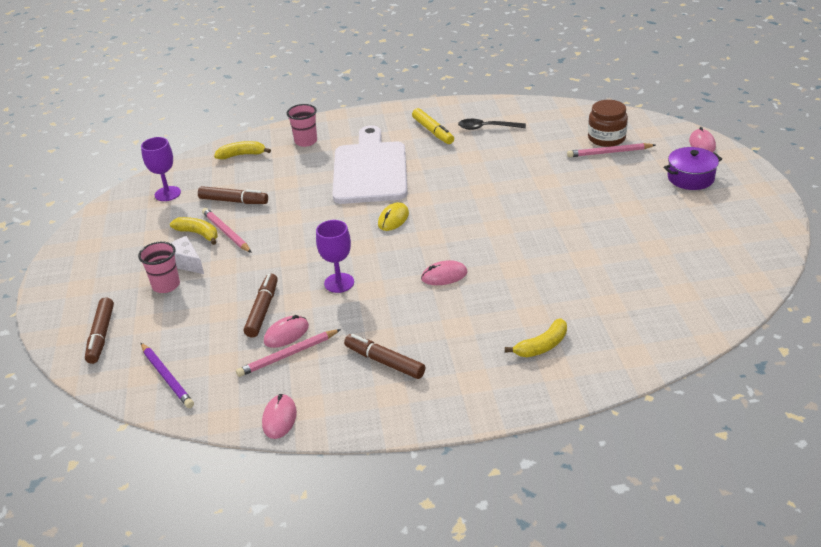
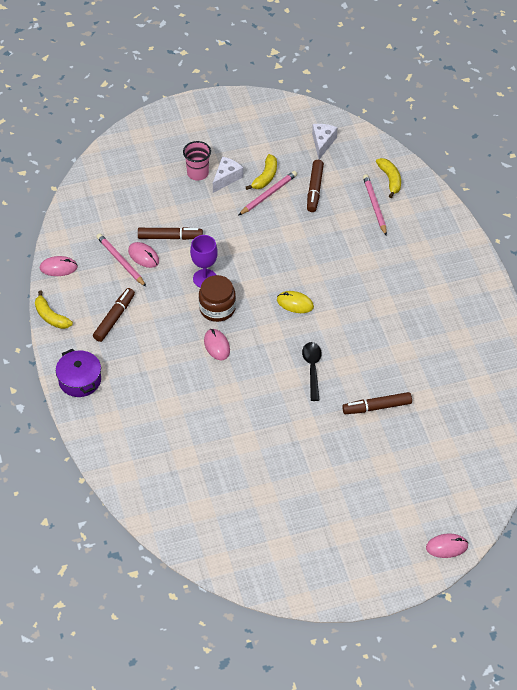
camera: 80 degrees right, 15 degrees up
brown marker [85,298,114,364] -> brown marker moved to [342,392,412,414]
purple goblet [141,137,181,201] -> white cheese [312,124,338,159]
purple pencil [141,343,194,408] -> none
pink cup [287,104,317,147] -> none
white cutting board [333,125,408,204] -> none
yellow marker [412,108,454,144] -> none
black spoon [458,119,526,130] -> black spoon moved to [302,342,322,401]
yellow banana [505,318,567,357] -> yellow banana moved to [35,291,73,329]
pink pencil [567,143,656,157] -> pink pencil moved to [363,174,387,236]
brown jar [588,100,628,147] -> brown jar moved to [199,275,236,322]
purple pot [664,147,722,190] -> purple pot moved to [56,349,101,397]

